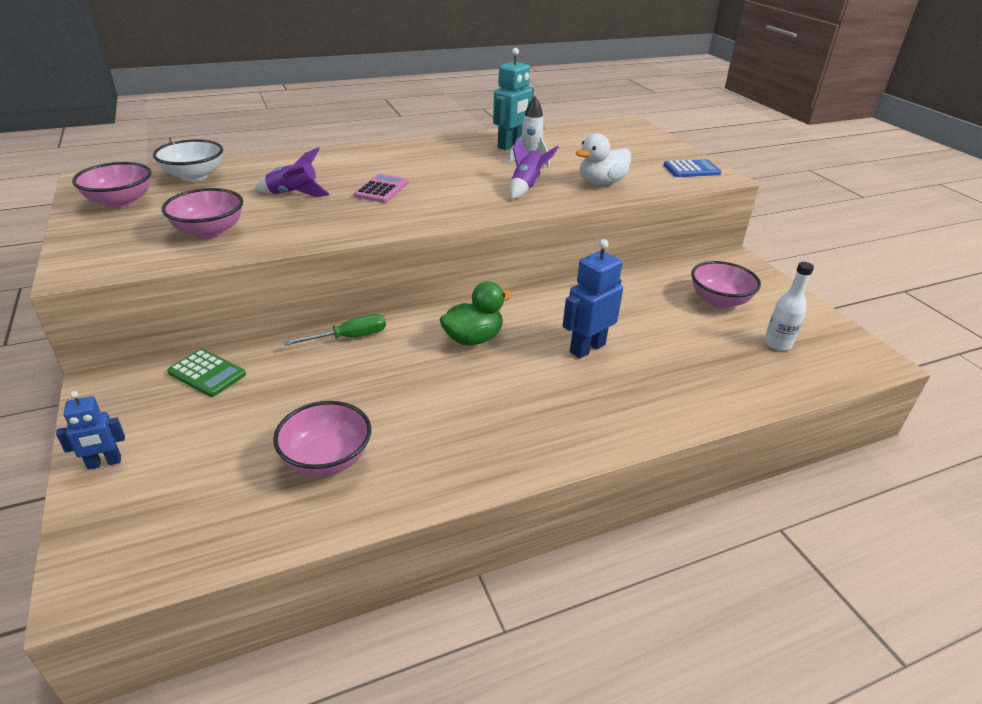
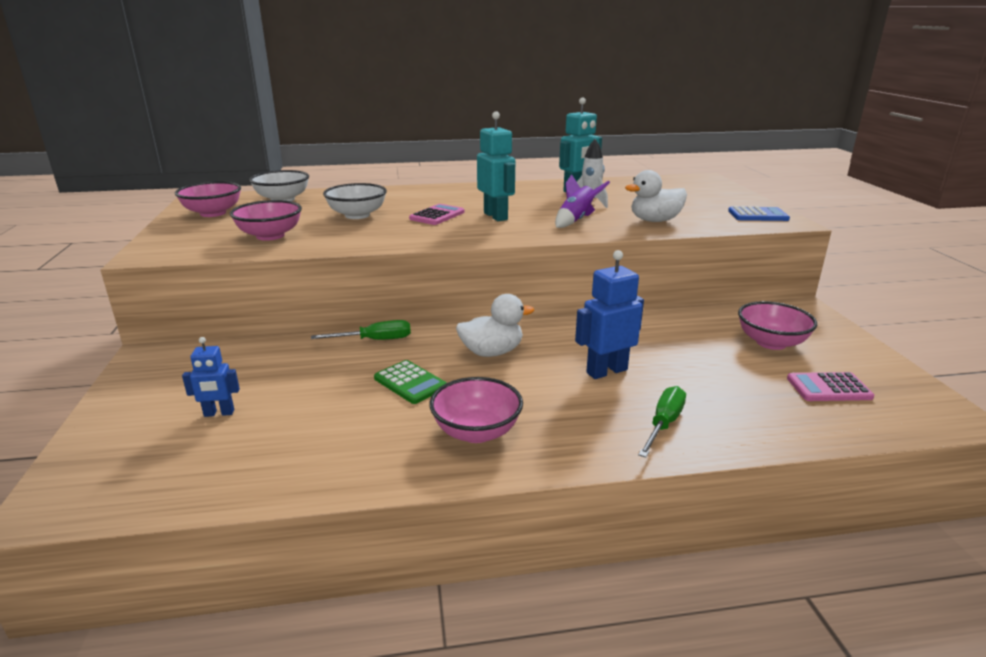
camera: 15 degrees right, 10 degrees down
blue robot [56,391,125,470] -> blue robot moved to [182,337,240,417]
green calculator [167,349,246,397] -> green calculator moved to [374,360,447,404]
purple rocket [255,147,330,197] -> white bowl [323,183,387,219]
pink bowl [273,401,371,476] -> pink bowl moved to [430,377,523,443]
green duck [440,281,513,346] -> white duck [456,294,534,357]
white bottle [764,262,814,351] -> pink calculator [787,372,874,401]
none -> turquoise robot [477,111,515,221]
none -> green screwdriver [638,386,686,458]

